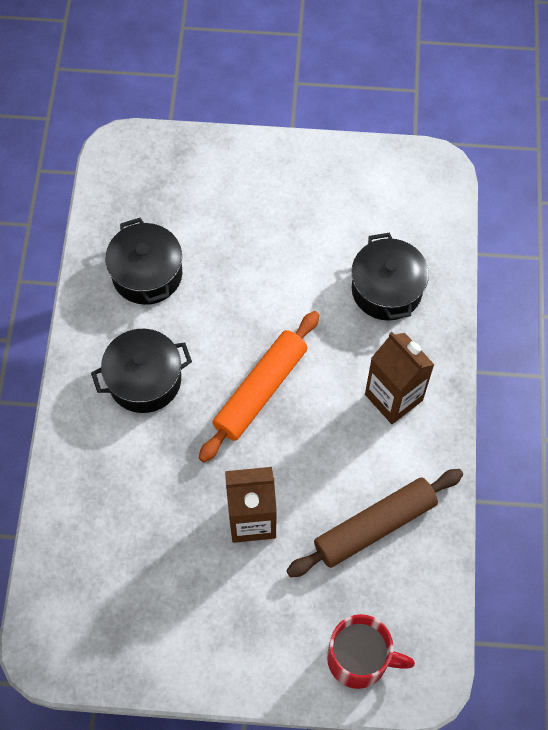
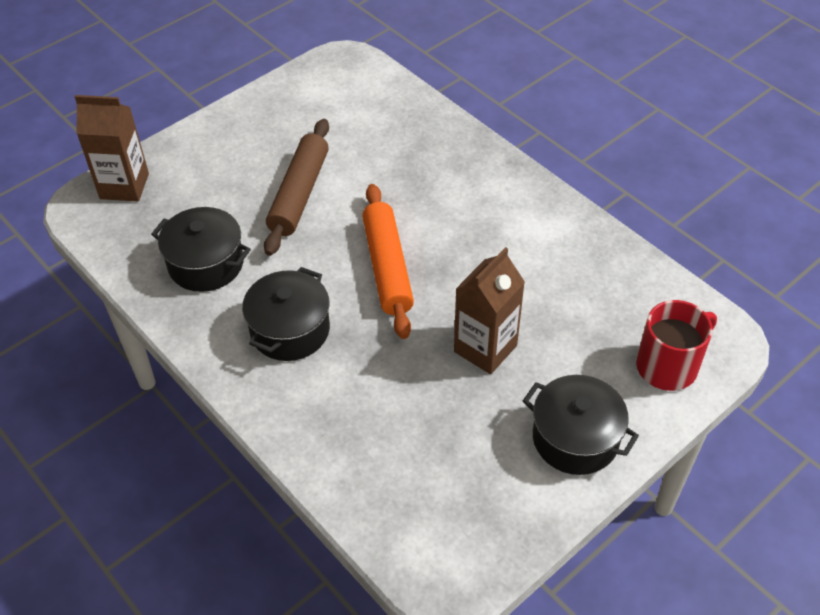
camera: 45 degrees left, 15 degrees down
brown rolling pin [286,469,463,577] -> brown rolling pin moved to [264,119,329,256]
black pot [351,232,429,321] -> black pot moved to [523,375,639,475]
brown carton [365,332,435,424] -> brown carton moved to [75,95,149,201]

